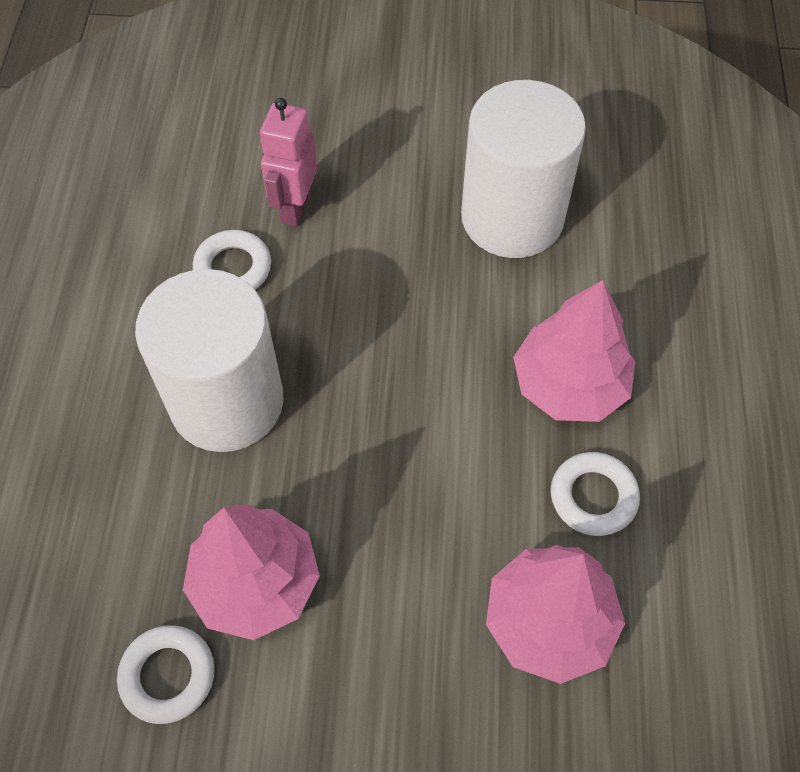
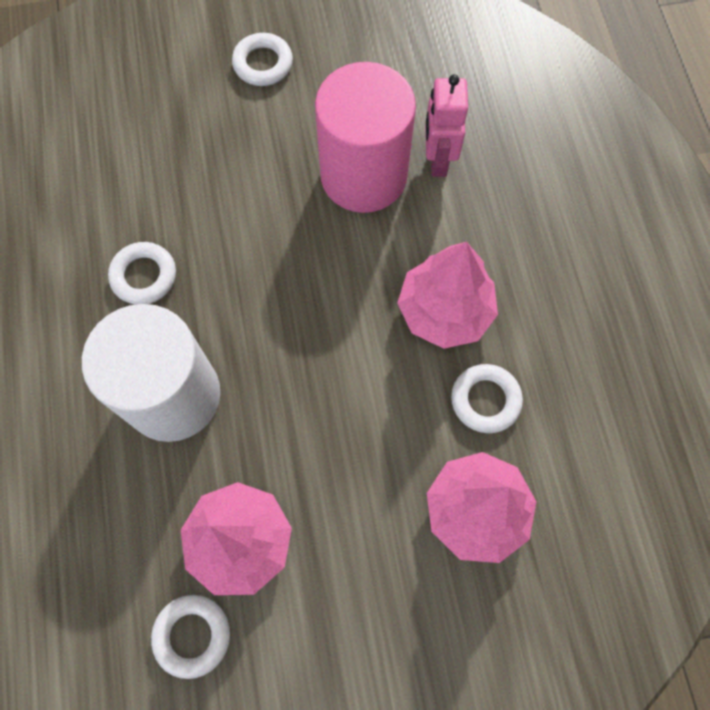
camera: 15 degrees left, 10 degrees up
pink robot [260,98,317,226] -> pink robot moved to [425,74,468,177]
white cylinder [461,80,586,258] -> pink cylinder [315,62,416,213]
none -> white ring [232,33,293,86]

